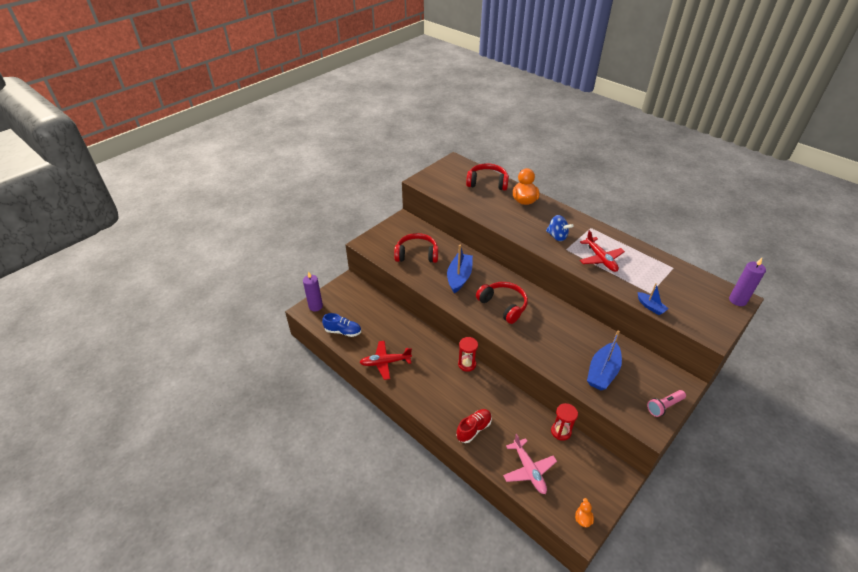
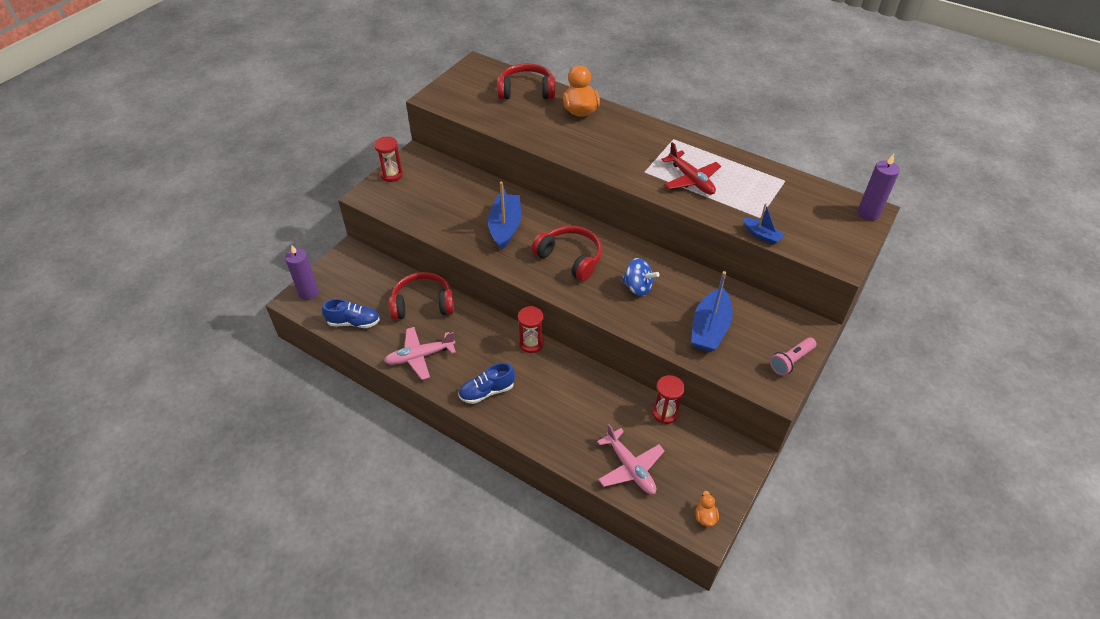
camera: 10 degrees left, 5 degrees up
red plane [360,341,412,380] -> pink plane [384,327,456,380]
red headphones [394,233,438,263] -> red headphones moved to [389,272,454,320]
red shoe [456,409,492,443] -> none
blue spinning top [546,215,573,241] -> blue spinning top moved to [621,258,660,296]
none -> red hourglass [374,136,403,182]
none -> blue shoe [458,363,515,404]

